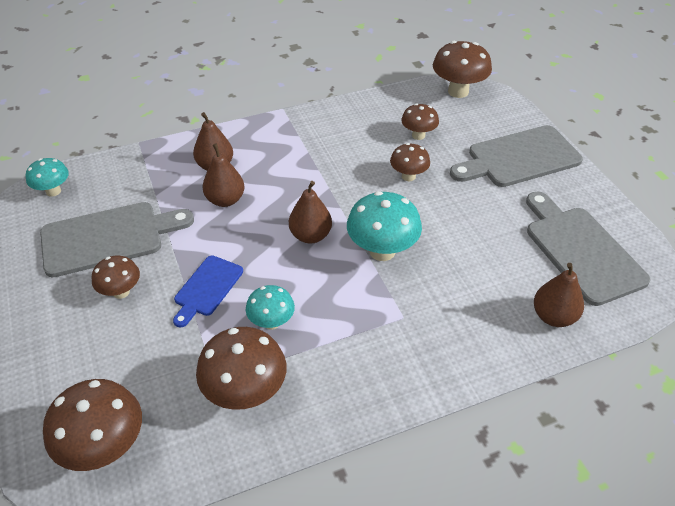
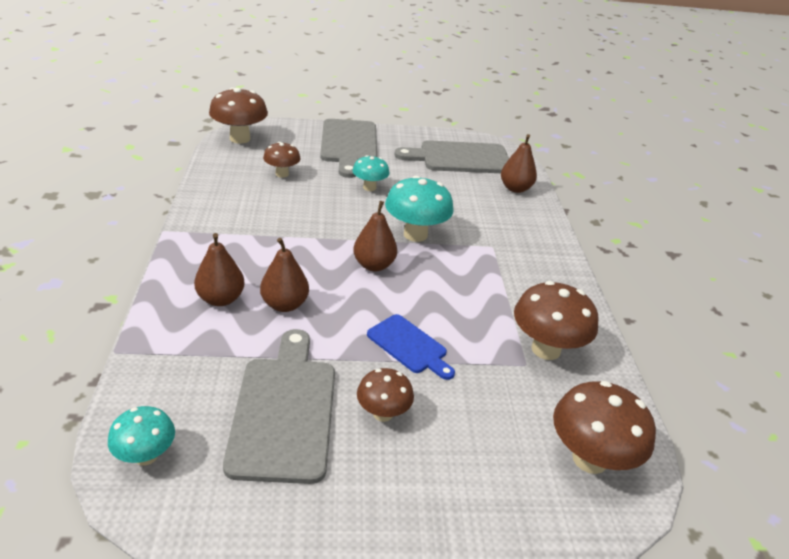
camera: 75 degrees left, 10 degrees down
turquoise mushroom [246,285,295,330] -> turquoise mushroom moved to [352,155,389,191]
brown mushroom [390,143,430,182] -> none

